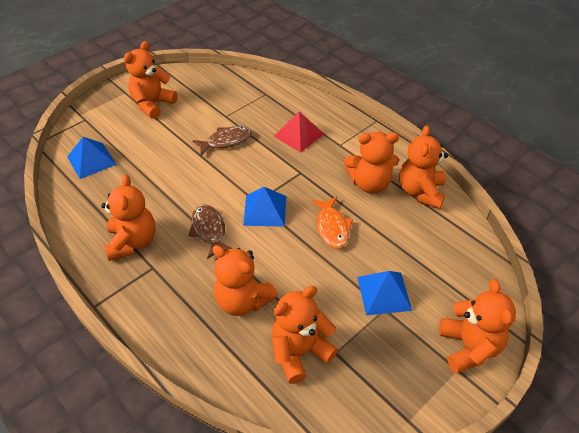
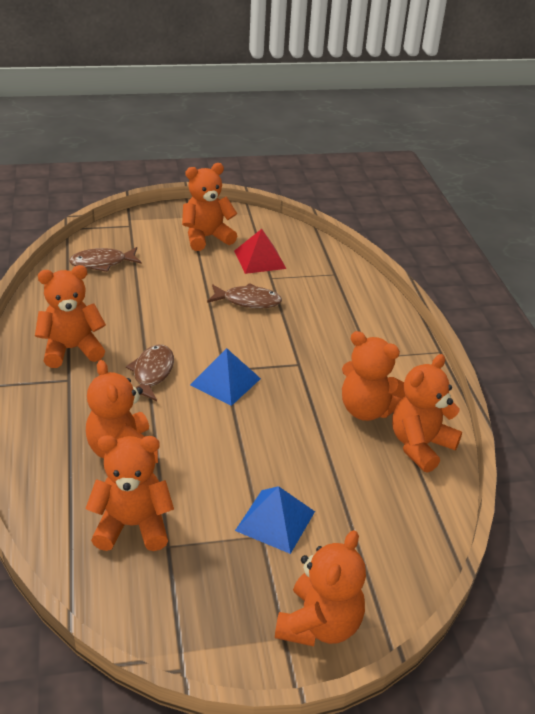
camera: 30 degrees right, 10 degrees down
blue pyramid [67,137,117,179] -> brown fish [69,247,142,272]
orange teddy bear [101,174,156,261] -> orange teddy bear turned 135 degrees counterclockwise [35,265,106,368]
red pyramid [274,111,324,152] -> red pyramid moved to [234,229,286,274]
orange fish [311,197,353,249] -> none

